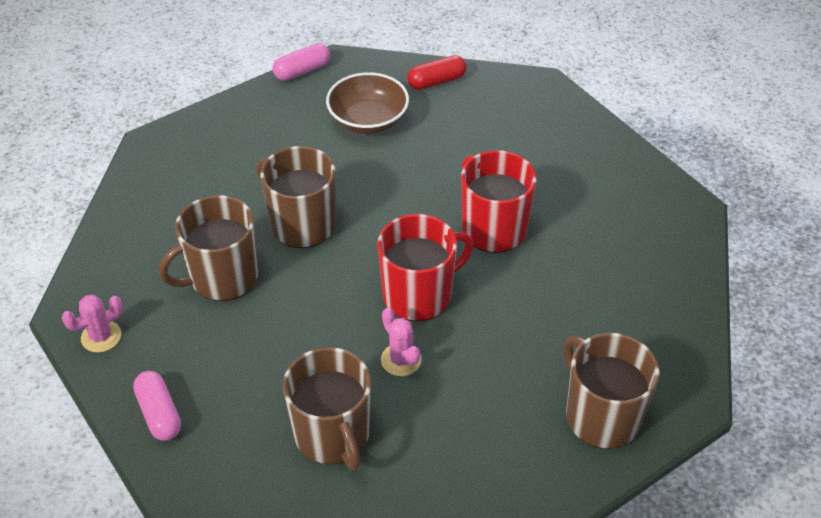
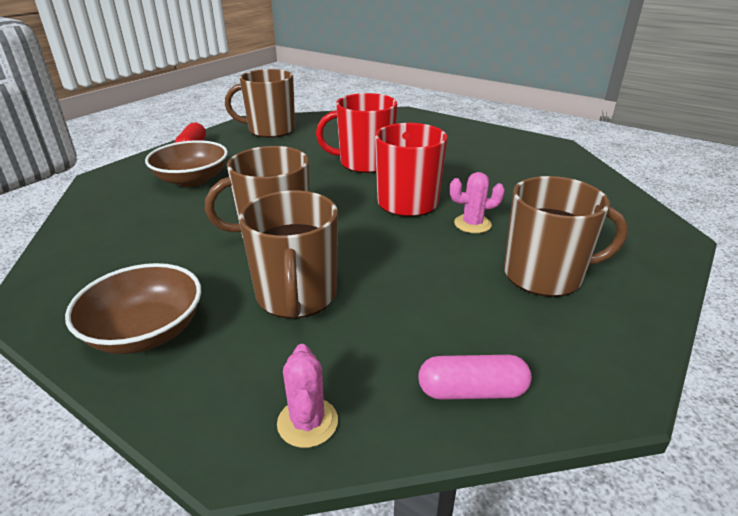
camera: 65 degrees left, 15 degrees down
pink capsule [273,43,330,81] -> none
brown mug [564,333,660,449] -> brown mug moved to [225,69,295,138]
none -> brown bowl [65,263,201,354]

